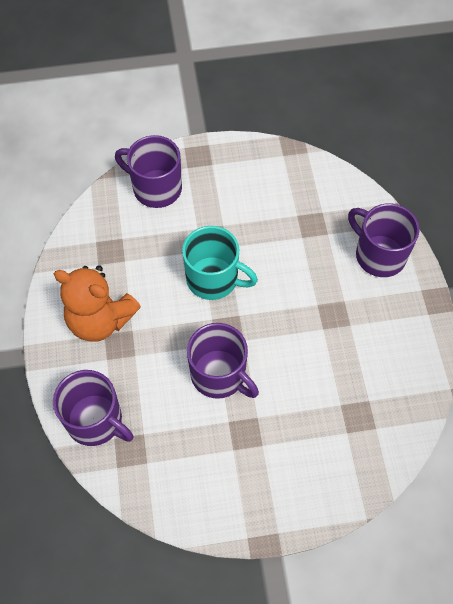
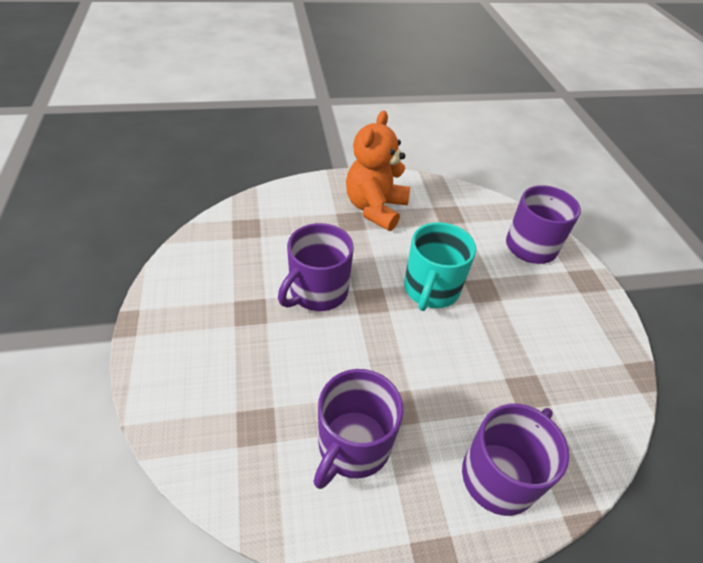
camera: 85 degrees right, 15 degrees down
purple mug [53,370,133,446] -> purple mug moved to [313,369,404,489]

